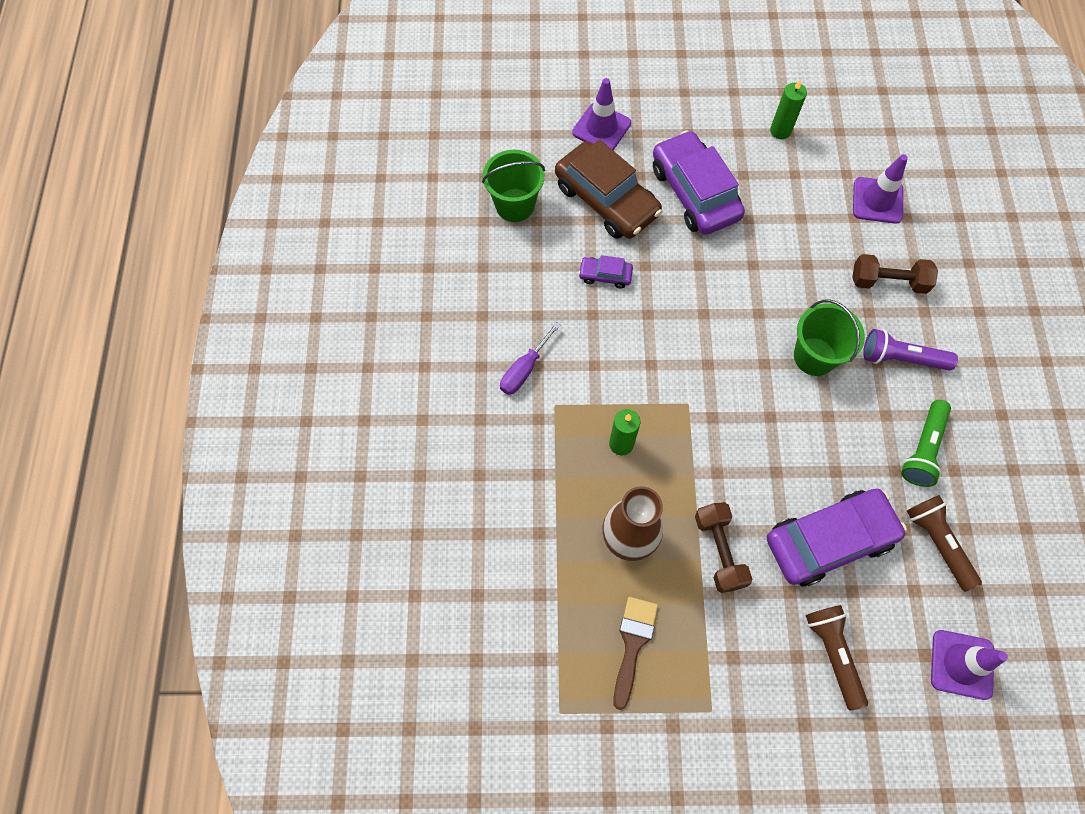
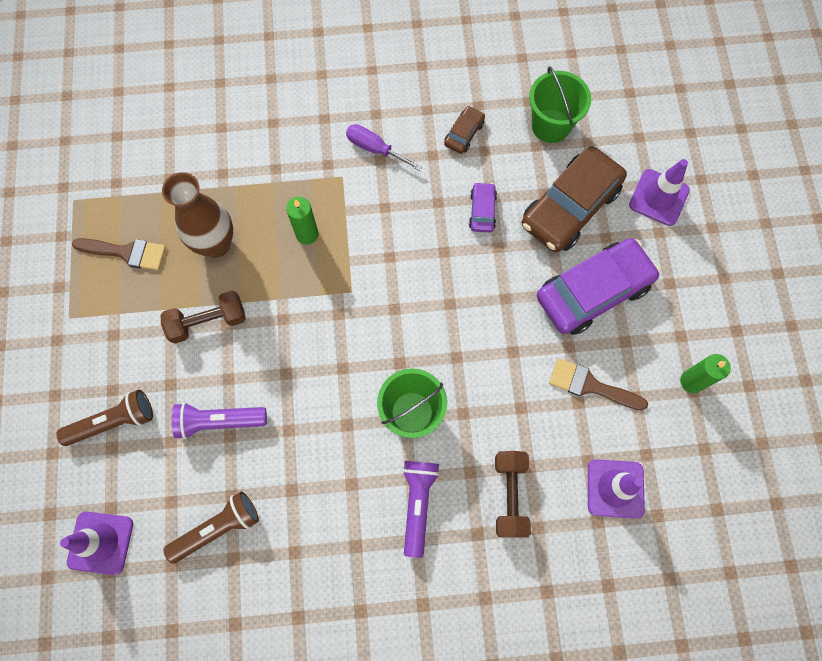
camera: 85 degrees right, 5 degrees up
purple car [767,489,907,586] -> purple flashlight [172,402,267,439]
green flashlight [901,400,951,487] -> none
none -> brown car [444,106,485,154]
none -> brown brush [549,358,648,411]

